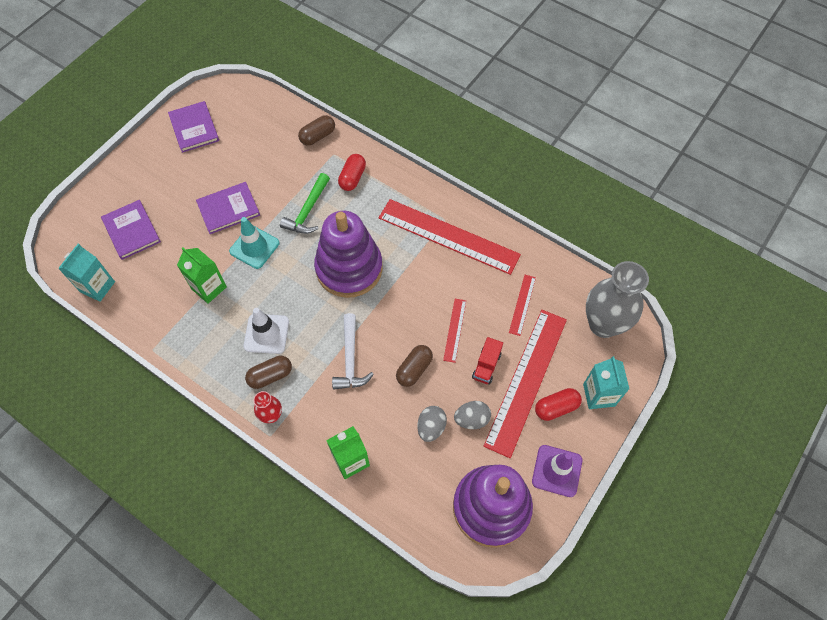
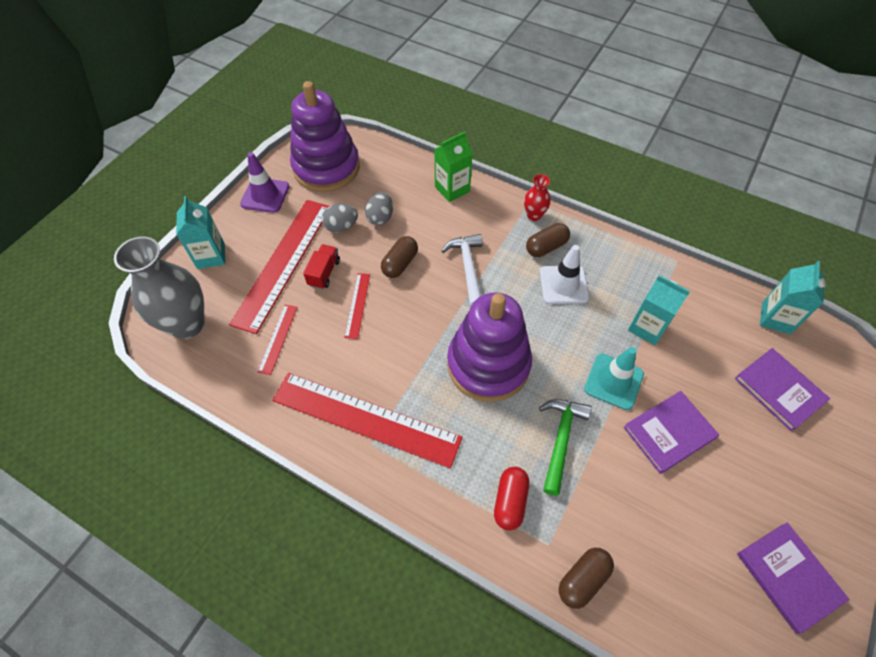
camera: 175 degrees right, 5 degrees down
green carton [177,247,227,304] -> turquoise carton [628,275,690,345]
red capsule [535,388,582,421] -> none

